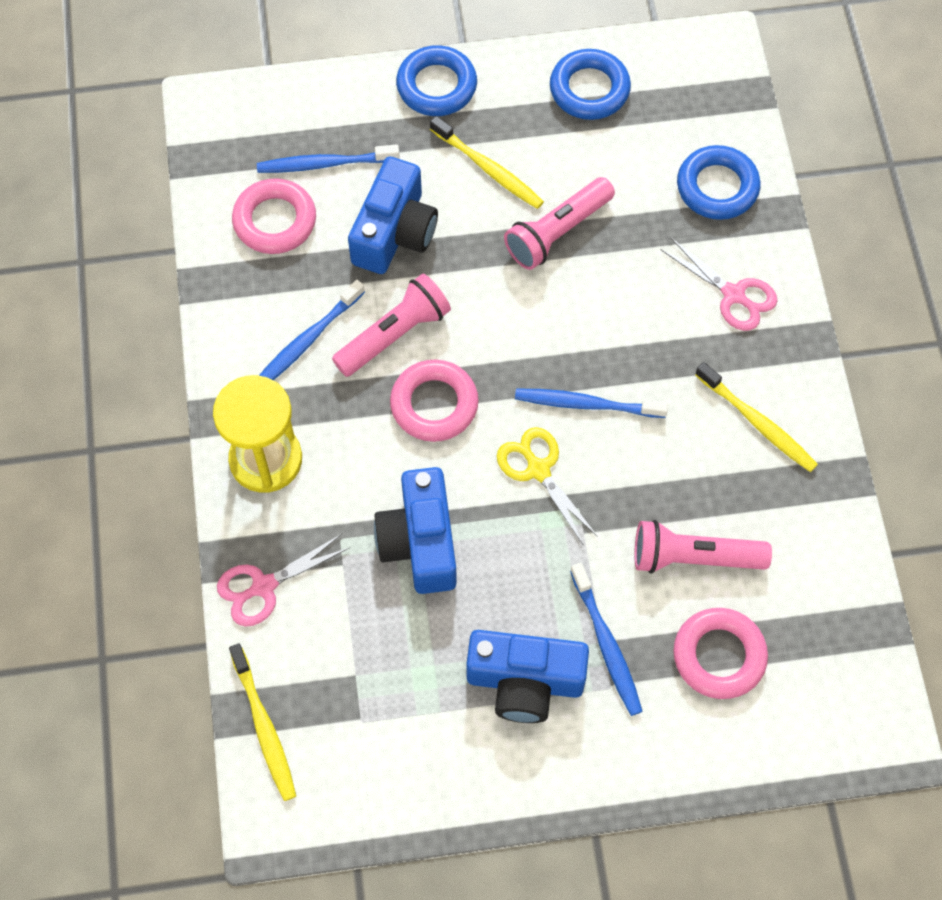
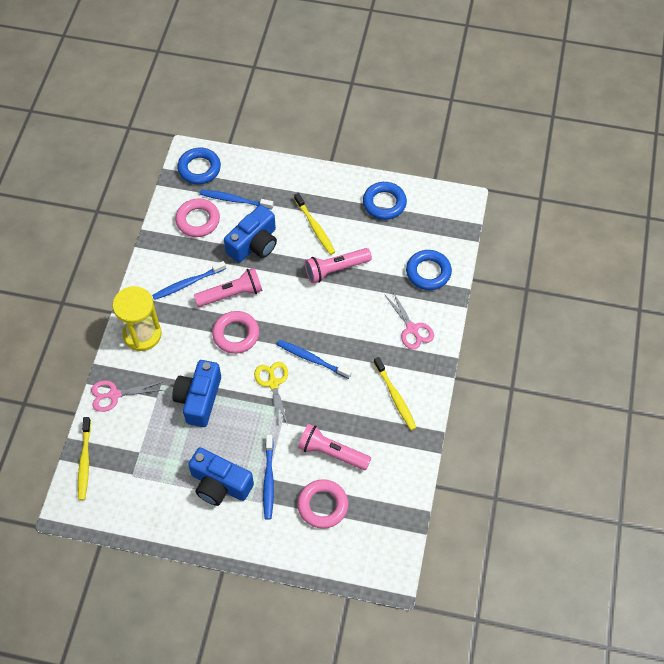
camera: 20 degrees right, 5 degrees down
blue ring [396,45,477,116] -> blue ring moved to [177,147,221,184]

